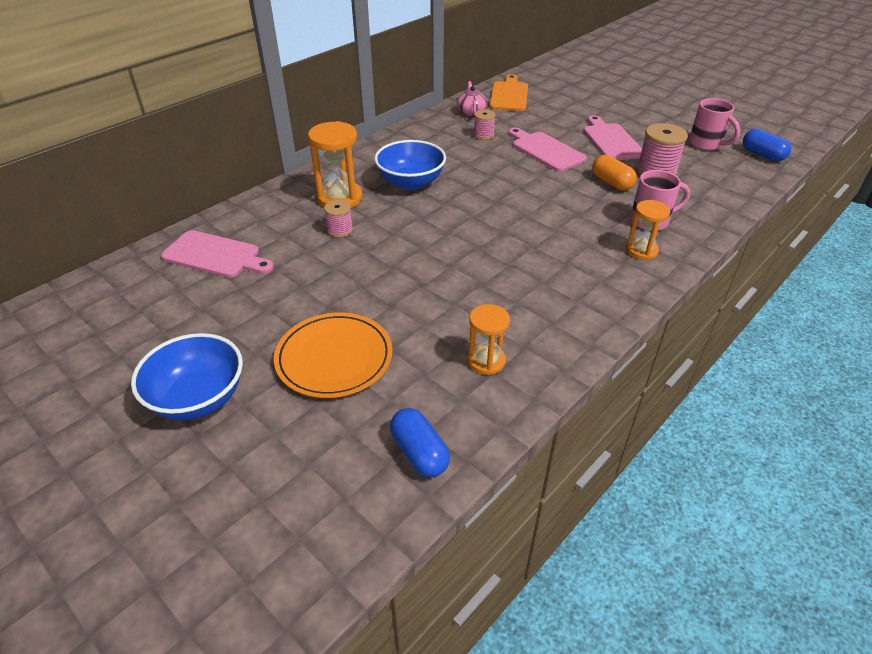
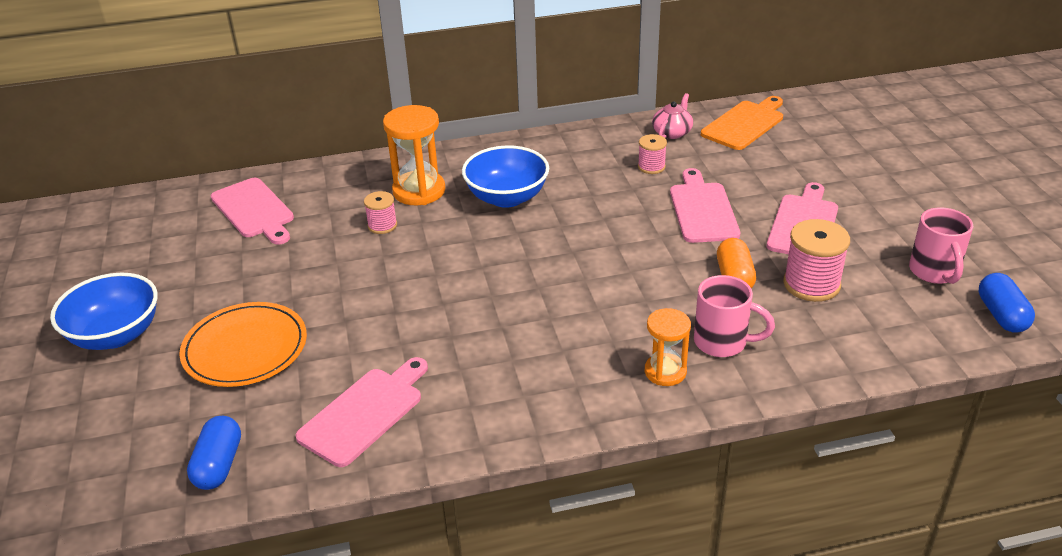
camera: 35 degrees right, 5 degrees down
orange hourglass [468,304,510,375] -> pink cutting board [295,357,428,467]

